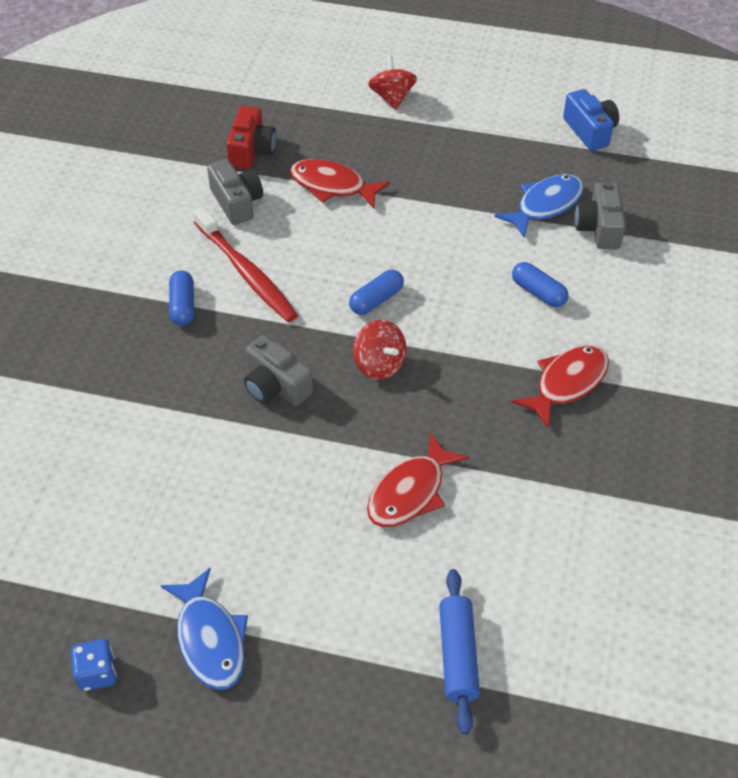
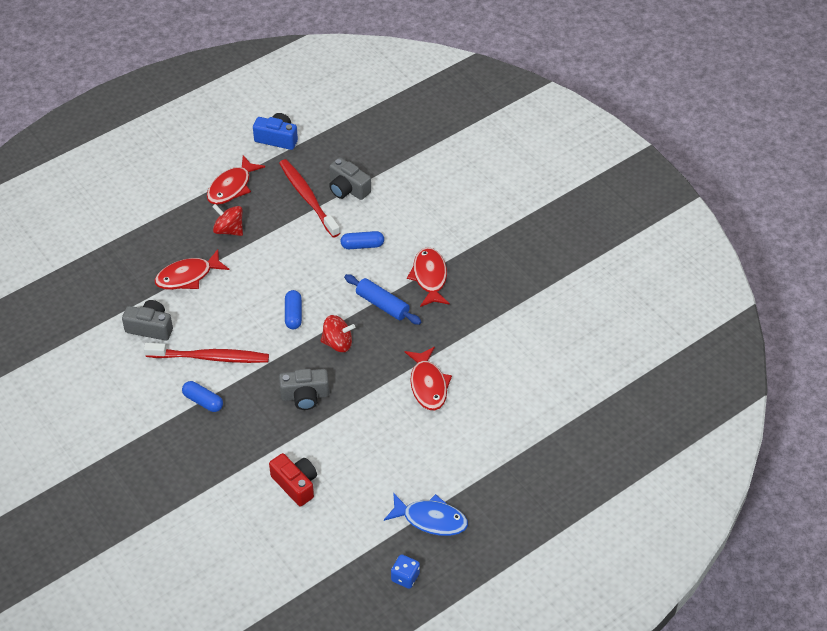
camera: 50 degrees left, 0 degrees up
red camera [226,106,276,169] -> red camera moved to [269,453,317,506]
red spinning top [368,55,417,110] -> red spinning top moved to [212,204,243,236]
blue rolling pin [439,569,480,735] -> blue rolling pin moved to [344,274,422,325]
blue fish [494,174,584,238] -> red toothbrush [279,159,340,238]
none -> red fish [207,155,265,205]

